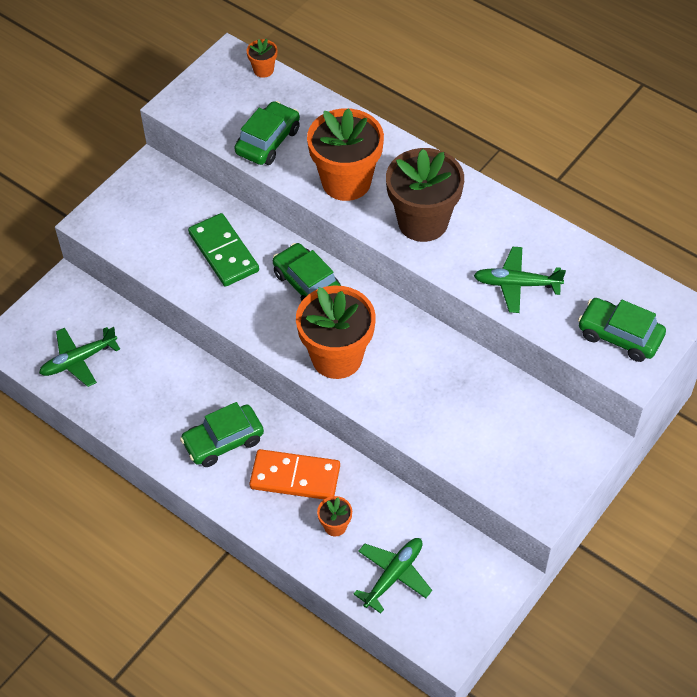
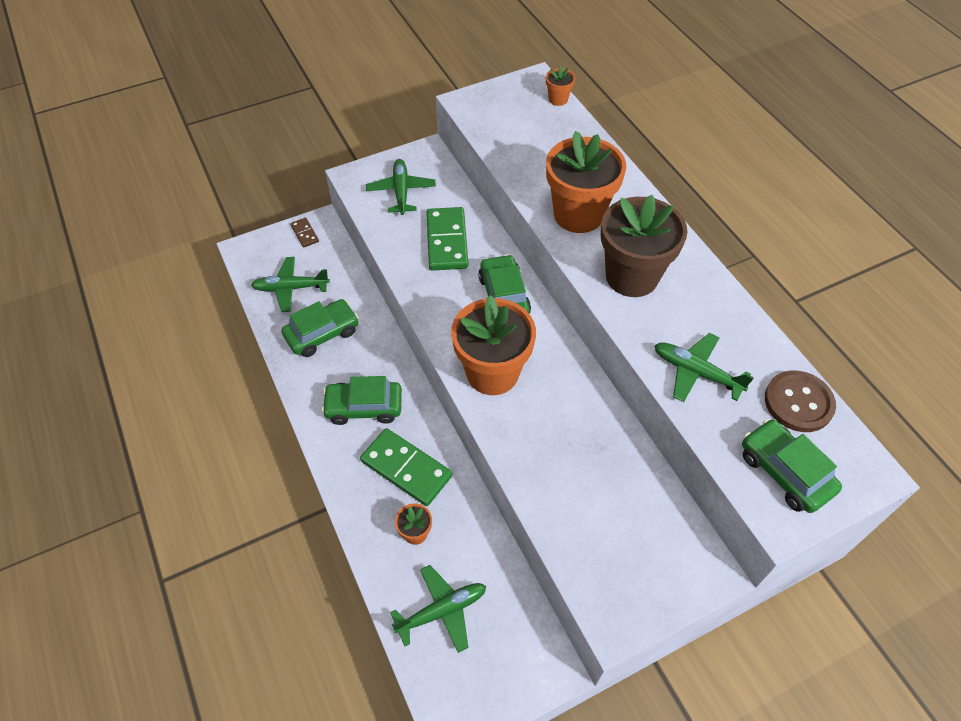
camera: 25 degrees right, 0 degrees up
green car [234,101,300,165] -> green car moved to [281,299,359,357]
orange domino [249,449,340,499] -> green domino [360,428,452,506]
none -> brown domino [290,218,319,248]
none -> green plane [366,159,436,215]
none -> brown button [765,370,836,432]

